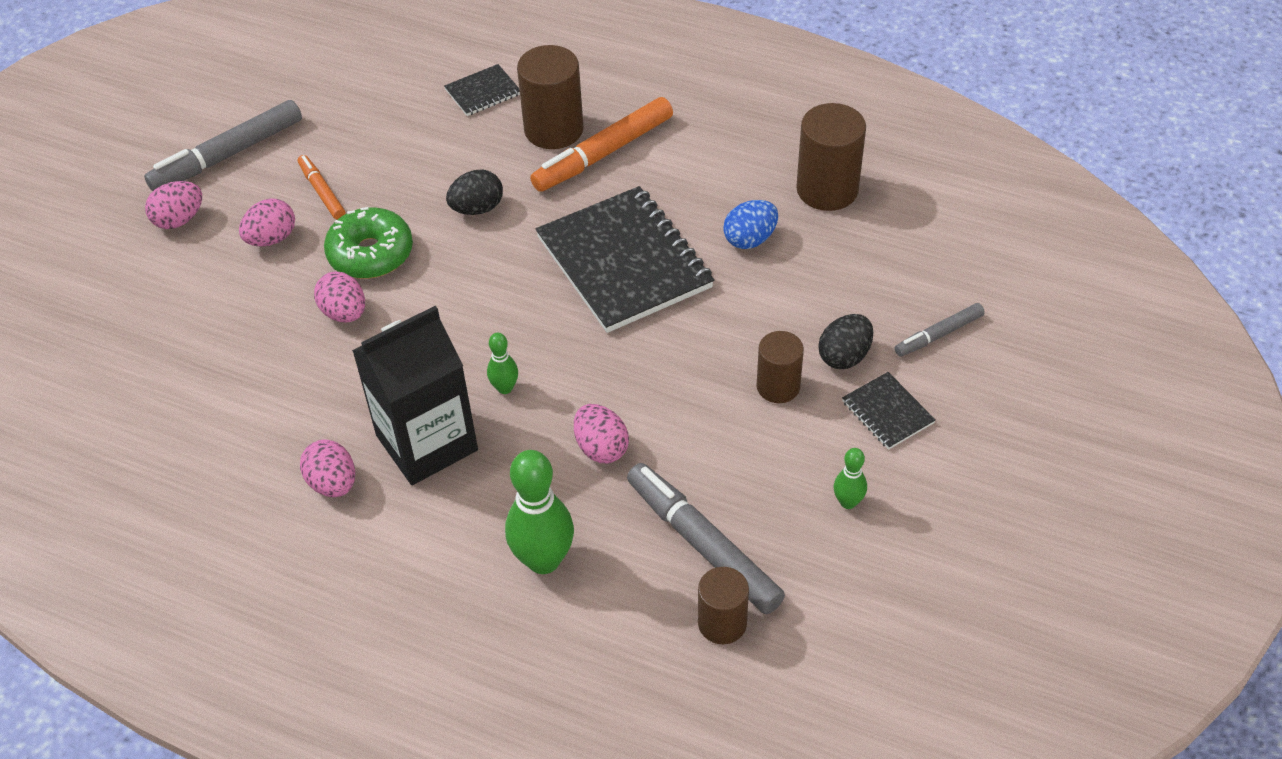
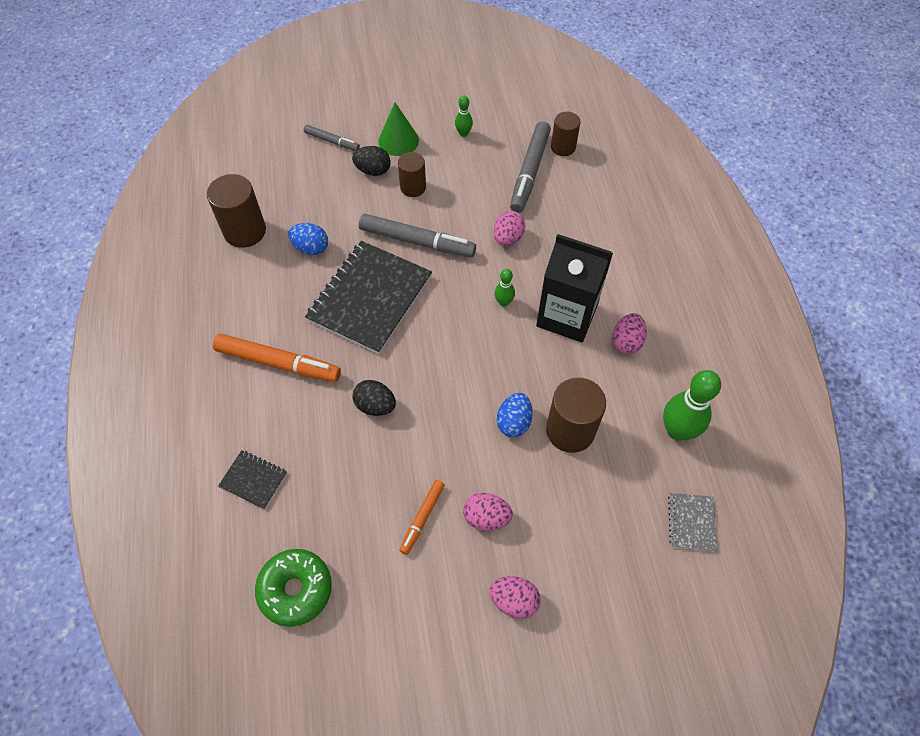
camera: 125 degrees left, 10 degrees up
grey marker [144,100,302,191] -> grey marker moved to [359,214,476,257]
pink egg [314,272,365,322] -> blue egg [497,393,533,437]
green donut [324,207,413,279] -> green donut moved to [255,549,332,627]
green bowling pin [505,450,574,574] -> green bowling pin moved to [663,370,721,441]
brown cylinder [517,45,583,149] -> brown cylinder moved to [546,377,606,453]
black notebook [842,372,936,450] -> green cone [378,102,419,156]
none -> grey notebook [668,493,717,551]

